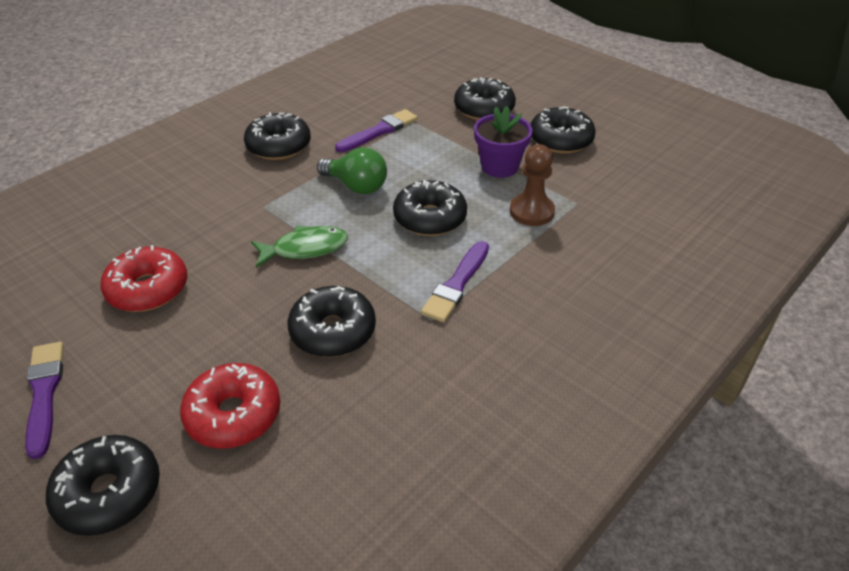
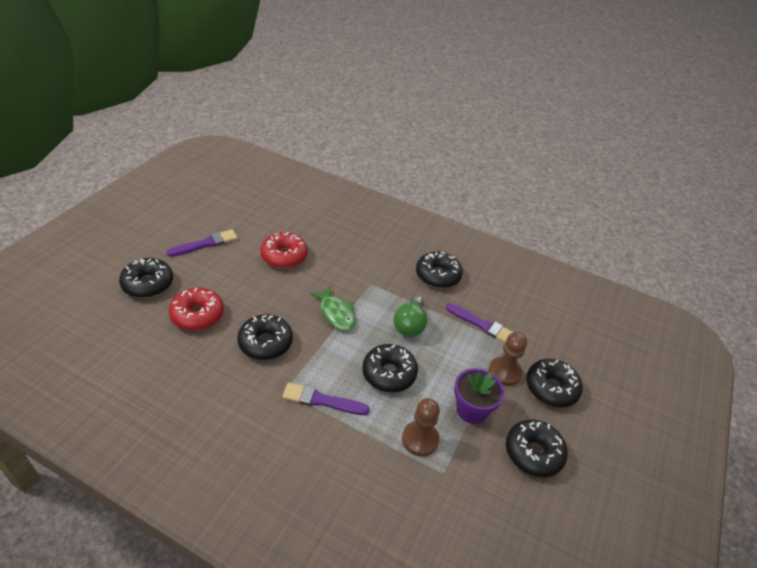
camera: 70 degrees right, 0 degrees up
none -> brown pawn [488,332,527,386]

